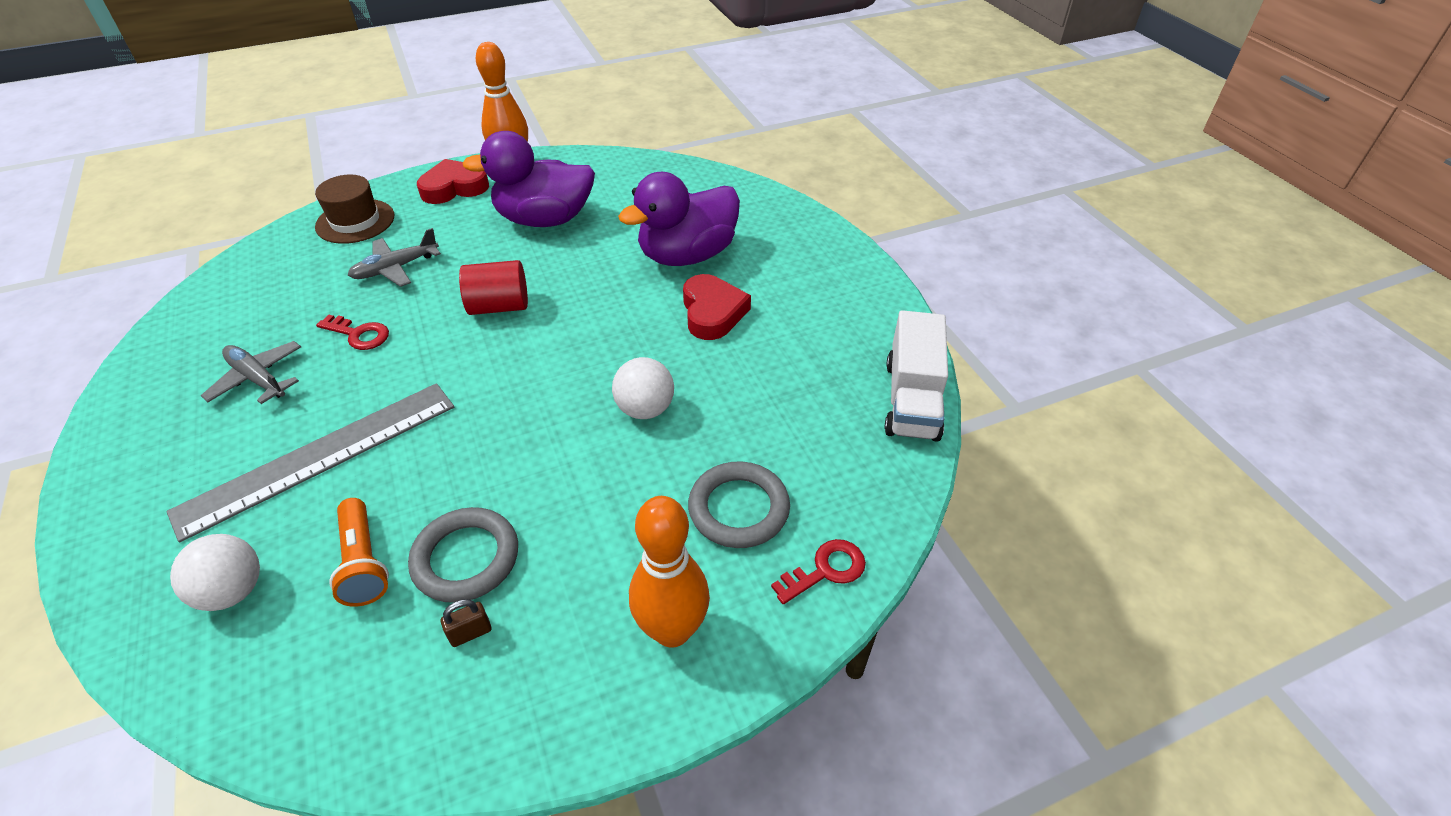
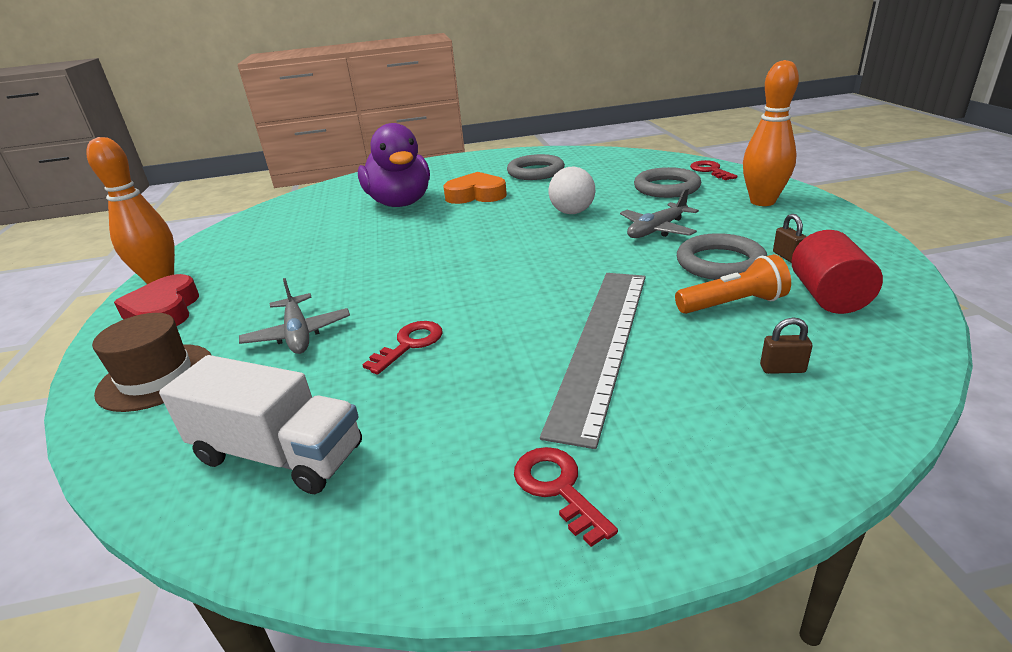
camera: 75 degrees left, 15 degrees down
grey ruler [166,383,454,543] -> grey ruler turned 45 degrees clockwise [540,273,646,449]
white ball [170,534,260,611] -> brown padlock [760,318,812,374]
grey plane [201,341,301,404] -> grey plane moved to [620,189,699,238]
red cylinder [459,260,528,315] -> red cylinder moved to [792,230,883,314]
purple duck [462,131,595,227] -> none
red heart [683,274,751,340] -> orange heart [443,172,507,204]
white truck [884,310,948,441] -> white truck moved to [159,355,362,494]
none -> grey ring [507,154,565,180]
none -> red key [514,447,618,547]

